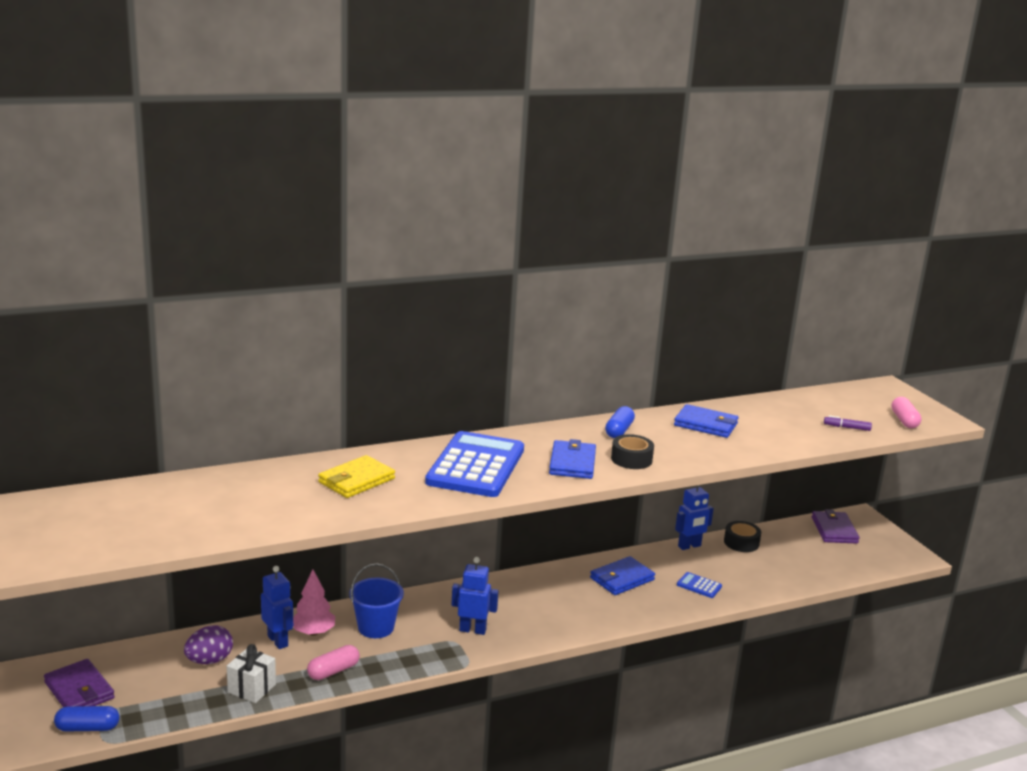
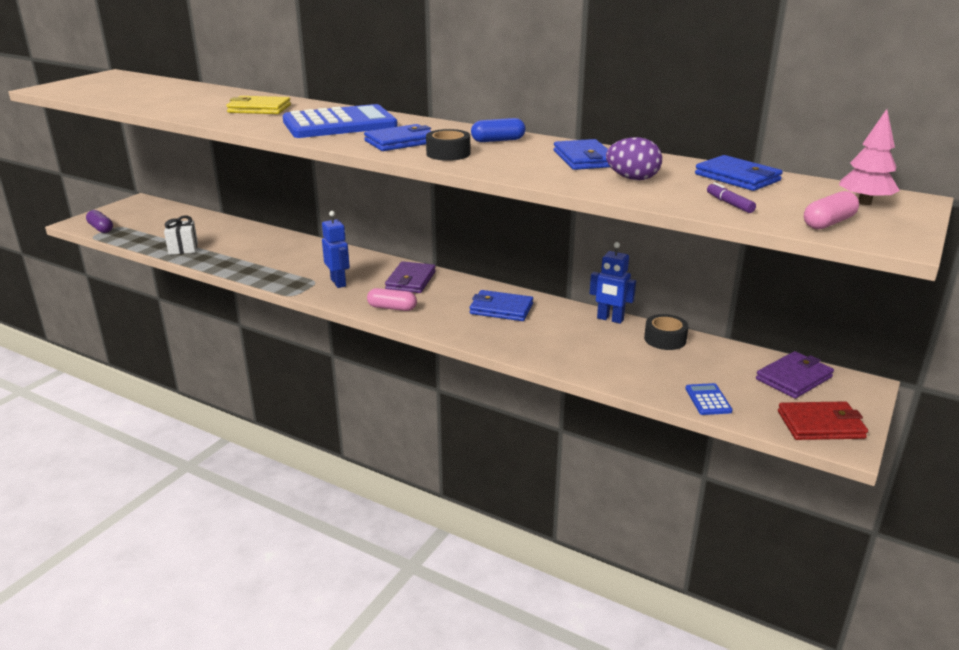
camera: 55 degrees right, 5 degrees up
purple wallet [44,659,115,707] -> purple wallet moved to [385,261,436,293]
blue capsule [54,706,119,732] -> purple capsule [86,210,113,233]
purple egg [184,625,233,664] -> purple egg moved to [606,137,662,180]
blue robot [261,566,293,649] -> none
pink tree [293,570,335,636] -> pink tree moved to [839,109,900,205]
pink capsule [307,645,360,680] -> pink capsule moved to [367,288,417,311]
blue bucket [349,564,404,638] -> none
blue calculator [677,572,722,598] -> blue calculator moved to [685,383,733,415]
none -> blue wallet [695,155,783,191]
none -> red wallet [778,401,868,440]

